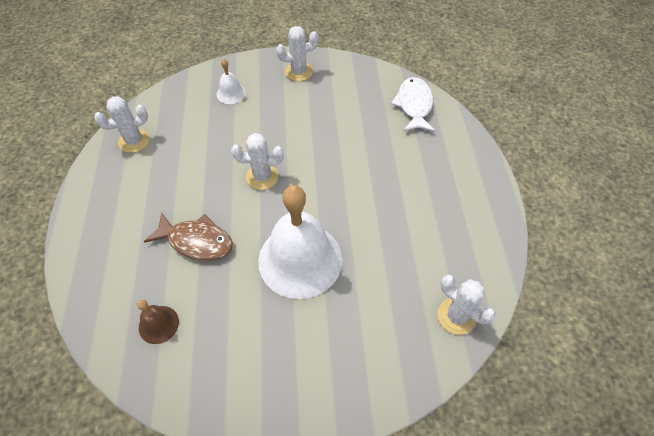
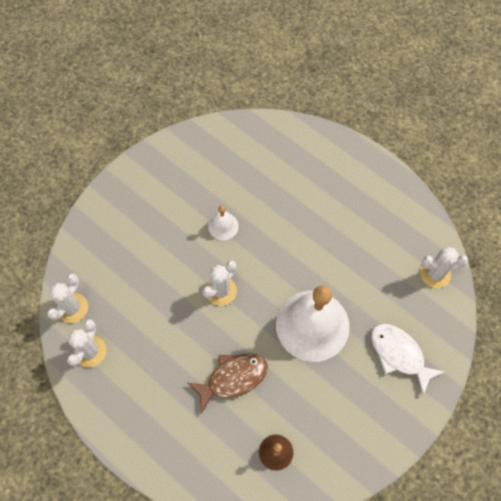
camera: 45 degrees left, 10 degrees up
white bell [217,58,246,104] -> white bell moved to [208,205,239,240]
white cactus [276,26,318,81] -> white cactus moved to [47,273,88,323]
white fish [391,77,435,132] -> white fish moved to [371,324,445,396]

